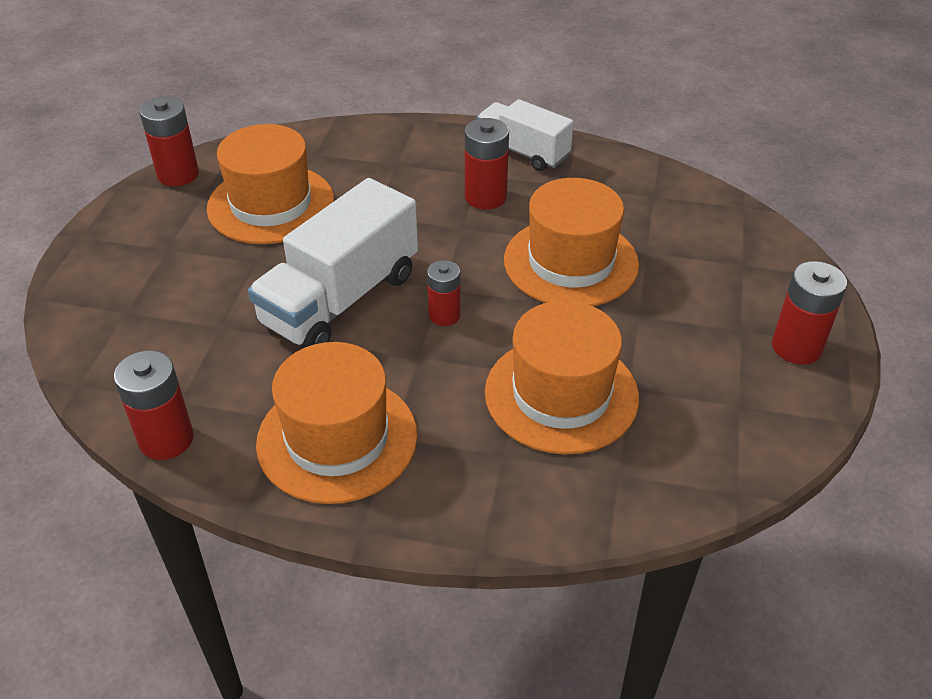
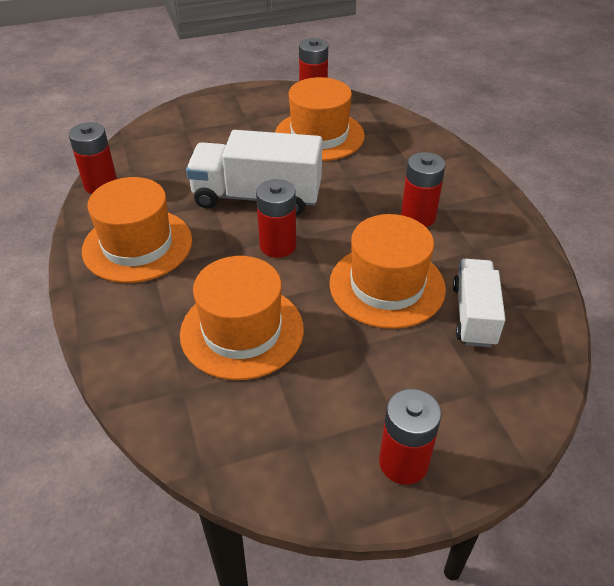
camera: 60 degrees right, 0 degrees up
red battery [427,260,460,326] -> red battery [256,179,296,258], size x1.51
white truck [477,99,573,171] -> white truck moved to [453,259,506,347]

